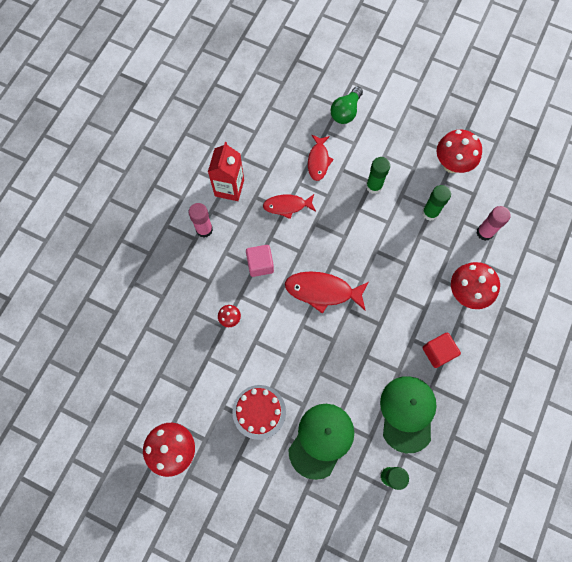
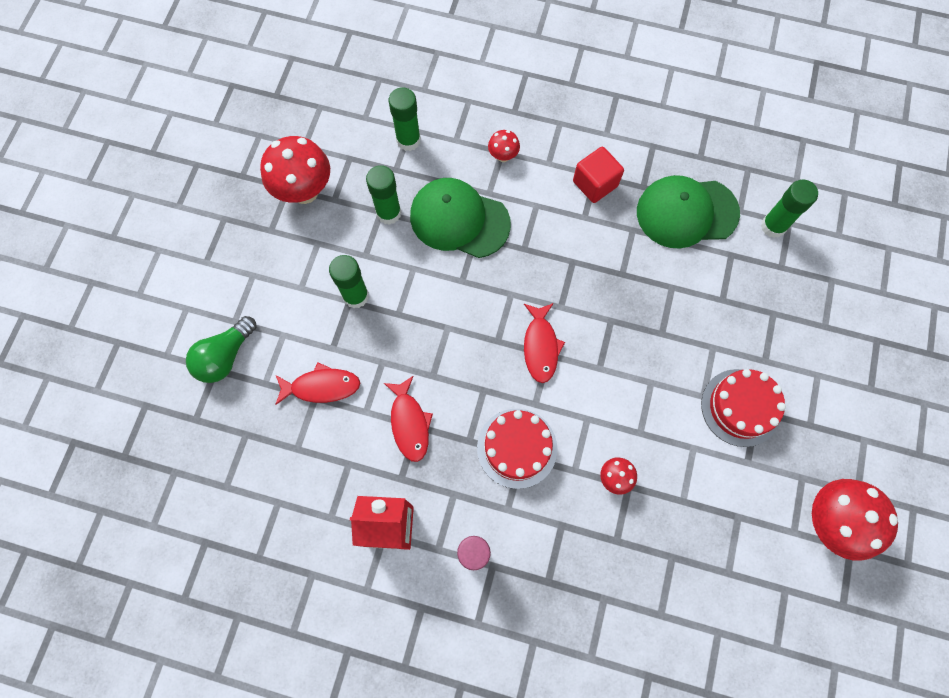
camera: 100 degrees left, 0 degrees up
pink cube [246,245,274,277] -> red cake [477,409,557,489]
red fish [285,271,369,314] -> red fish [524,303,565,383], size x0.66
green cap [288,404,354,480] -> green cap moved to [410,178,511,258]
green light bulb [330,86,363,124] -> green light bulb turned 105 degrees clockwise [186,316,257,383]
red mushroom [451,262,500,309] -> red mushroom [488,130,520,162], size x0.48
pink glue stick [476,206,511,241] -> green glue stick [389,87,421,151]

